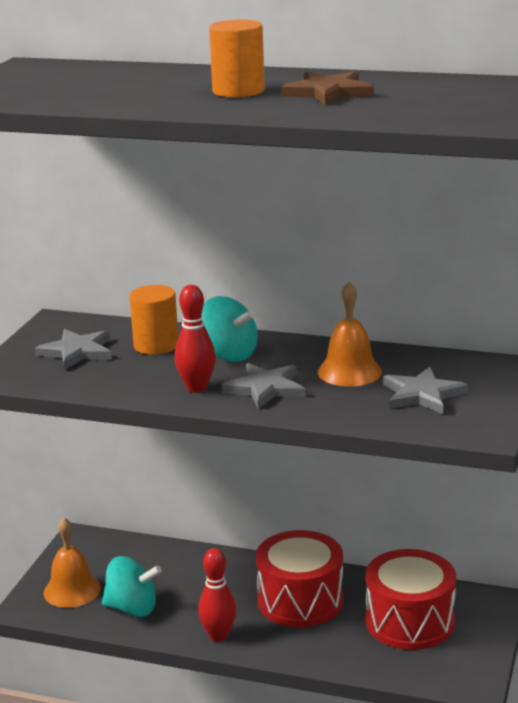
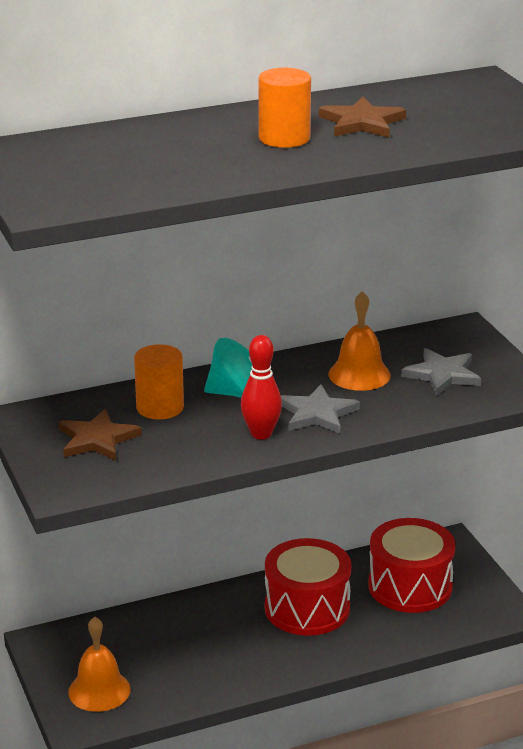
camera: 40 degrees left, 5 degrees up
grey star [35,329,112,370] -> brown star [59,409,142,461]
turquoise spinning top [102,556,162,617] -> none
red bowling pin [198,548,236,642] -> none

